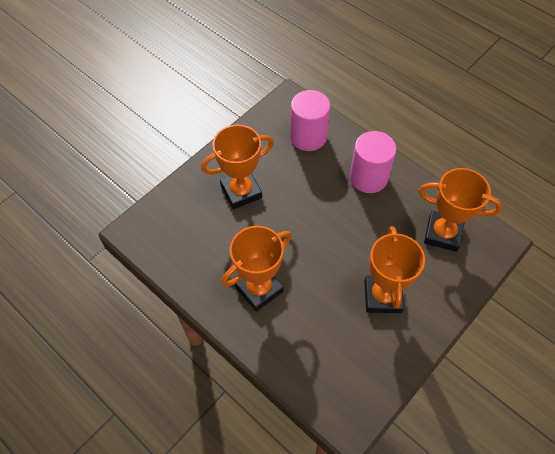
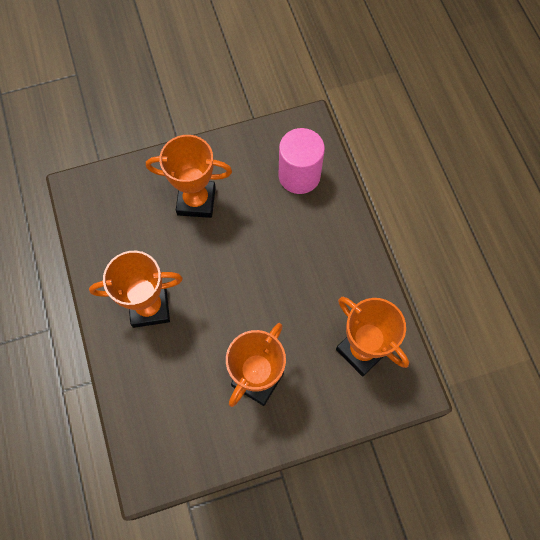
camera: 30 degrees right, 10 degrees up
pink cylinder [350,131,396,193] -> none

